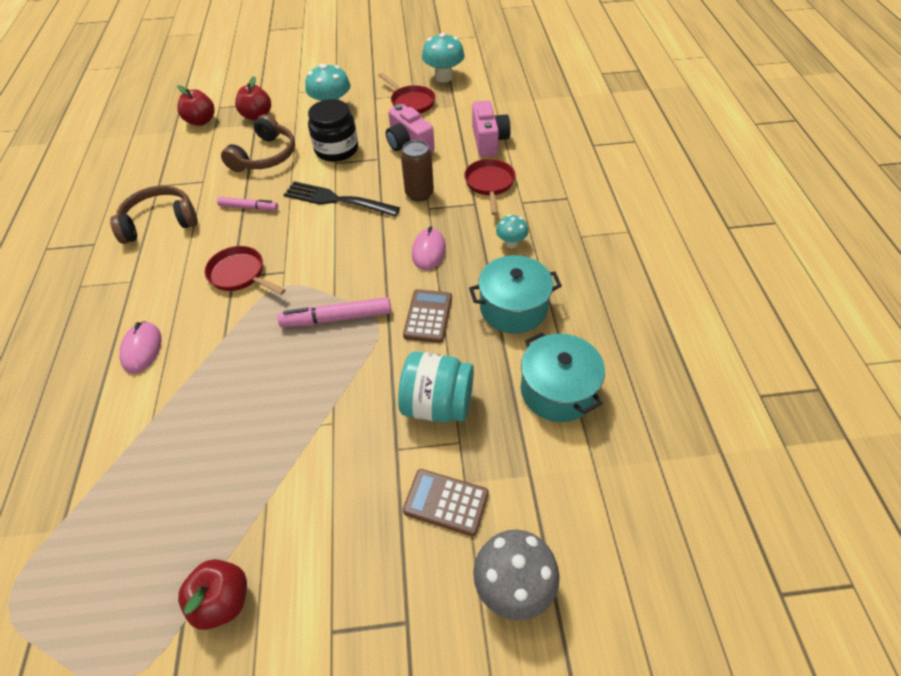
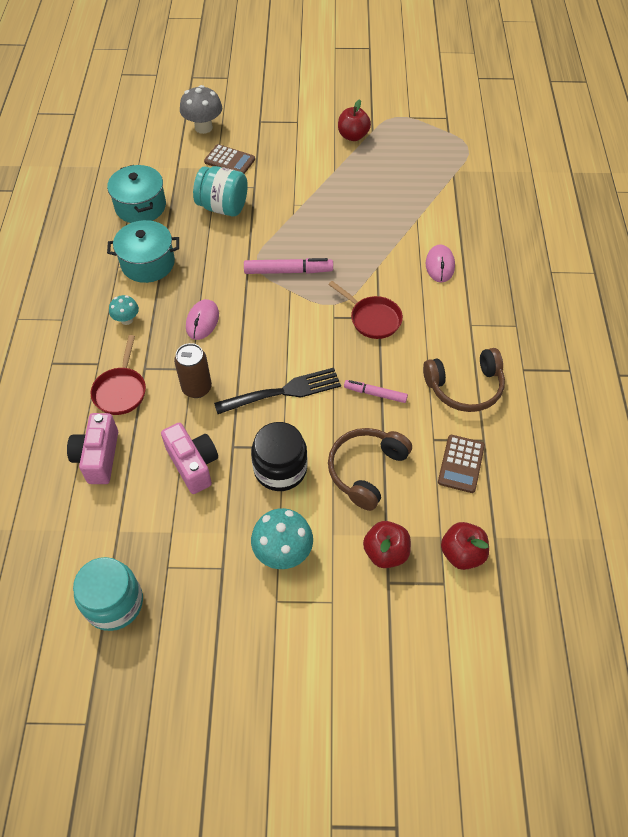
camera: 175 degrees left, 5 degrees up
black fork [284,181,400,217] -> black fork turned 45 degrees counterclockwise [214,368,341,414]
red pan [378,73,435,114] -> none
brown calculator [403,289,452,343] -> brown calculator moved to [438,435,485,493]
turquoise mushroom [422,33,465,83] -> turquoise jar [73,557,143,631]

